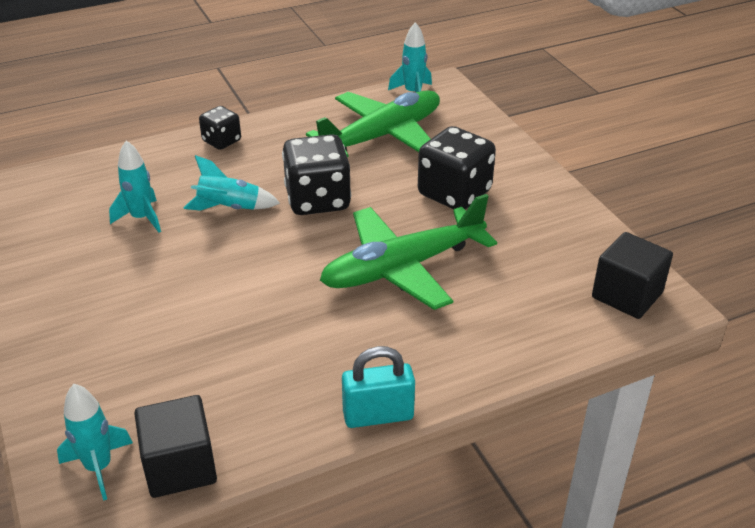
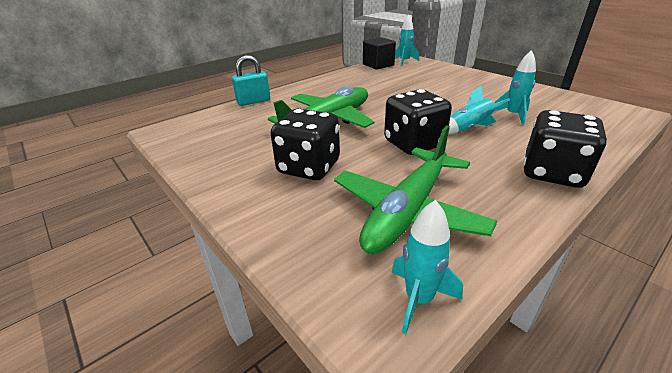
camera: 165 degrees right, 5 degrees down
black dice [199,106,241,150] -> black dice [523,110,607,188], size x1.77
turquoise padlock [342,346,415,428] -> turquoise padlock moved to [232,55,270,106]
black cube [592,232,673,319] -> none

